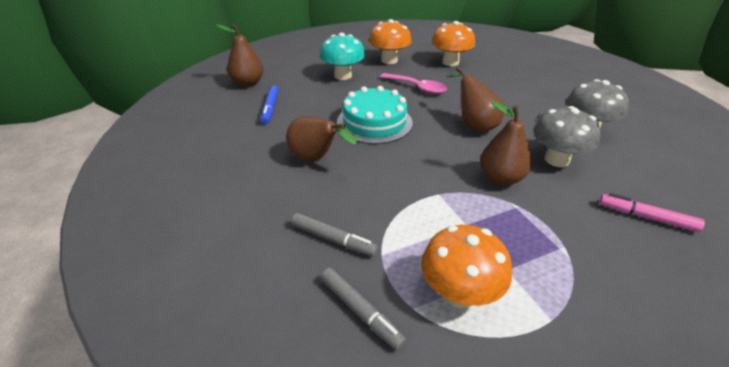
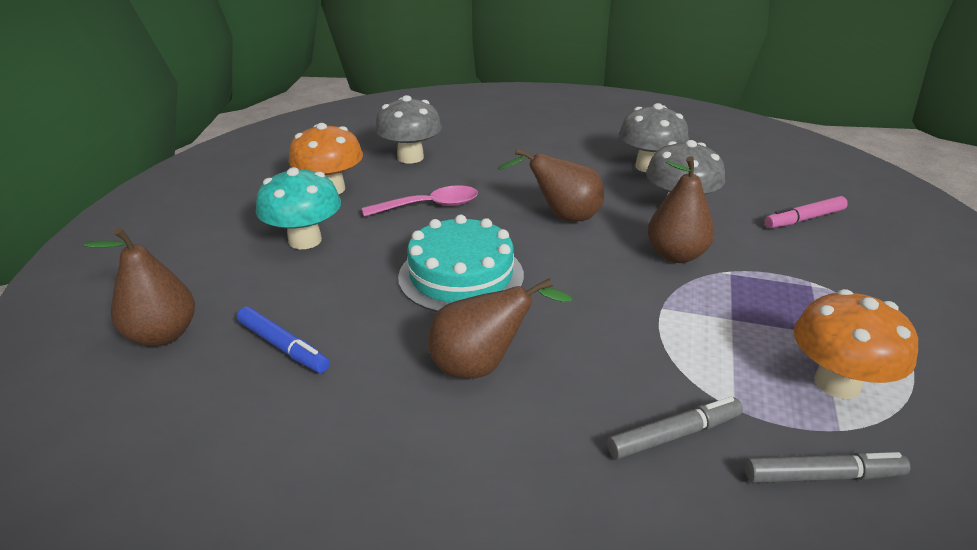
camera: 50 degrees left, 5 degrees down
orange mushroom [432,21,475,66] -> grey mushroom [375,95,442,164]

